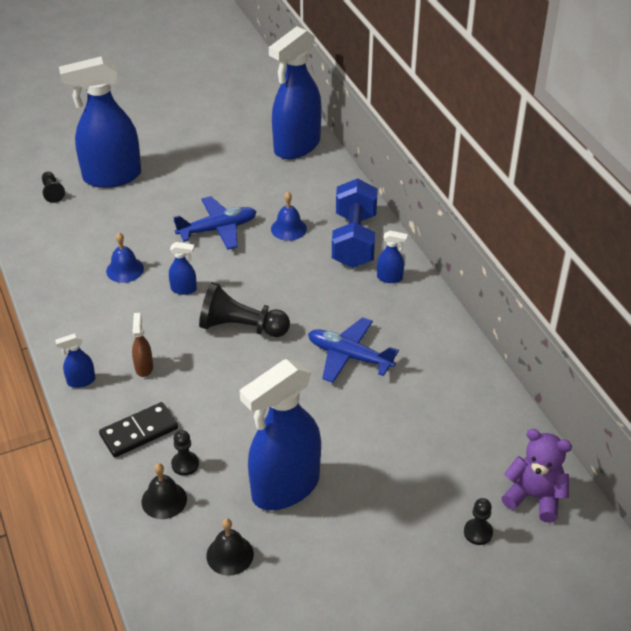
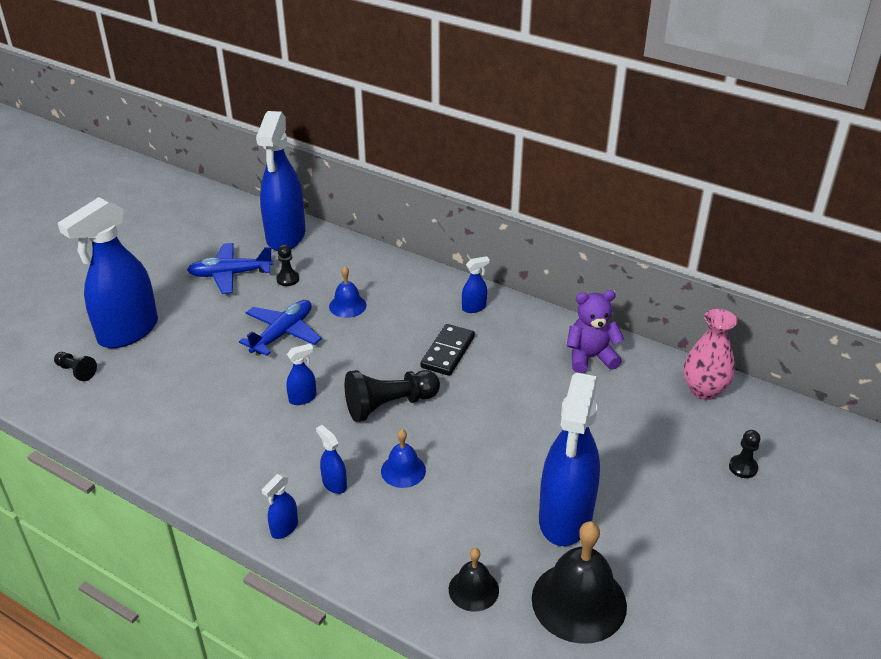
camera: 35 degrees left, 5 degrees down
black domino [99,402,178,457] -> black domino moved to [420,324,475,376]
blue bell [106,233,144,283] -> blue bell moved to [381,429,426,488]
brown spray bottle [132,313,153,377] -> blue spray bottle [316,425,347,494]
black pawn [171,430,199,476] -> black pawn moved to [276,245,299,286]
black bell [206,518,254,576] -> black bell [532,521,627,644], size x1.85
blue plane [308,317,399,383] -> blue plane moved to [187,243,274,294]
blue dumbbell [332,178,378,268] -> none
purple teddy bear [501,429,572,523] -> purple teddy bear moved to [567,290,624,373]
none -> pink vase [684,309,738,400]

